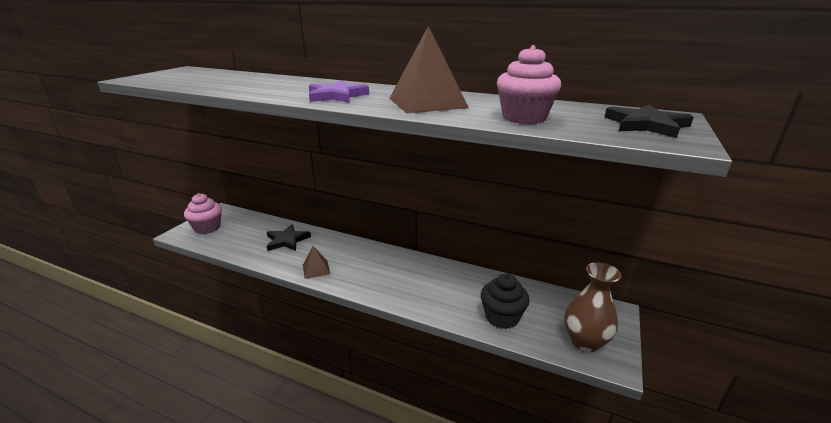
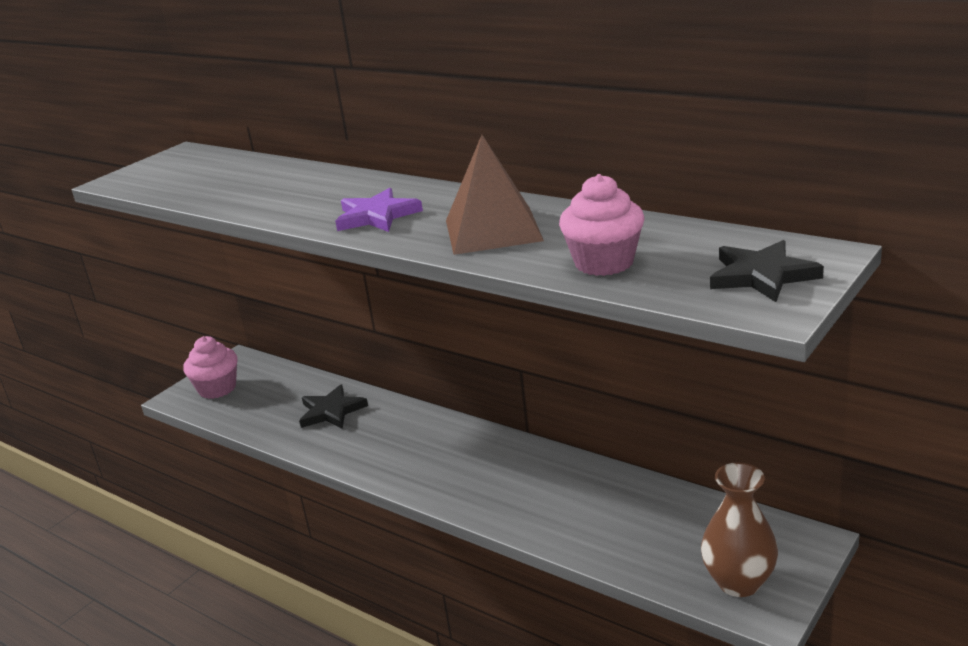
camera: 15 degrees right, 0 degrees up
brown pyramid [303,246,330,279] -> none
black cupcake [481,273,530,329] -> none

